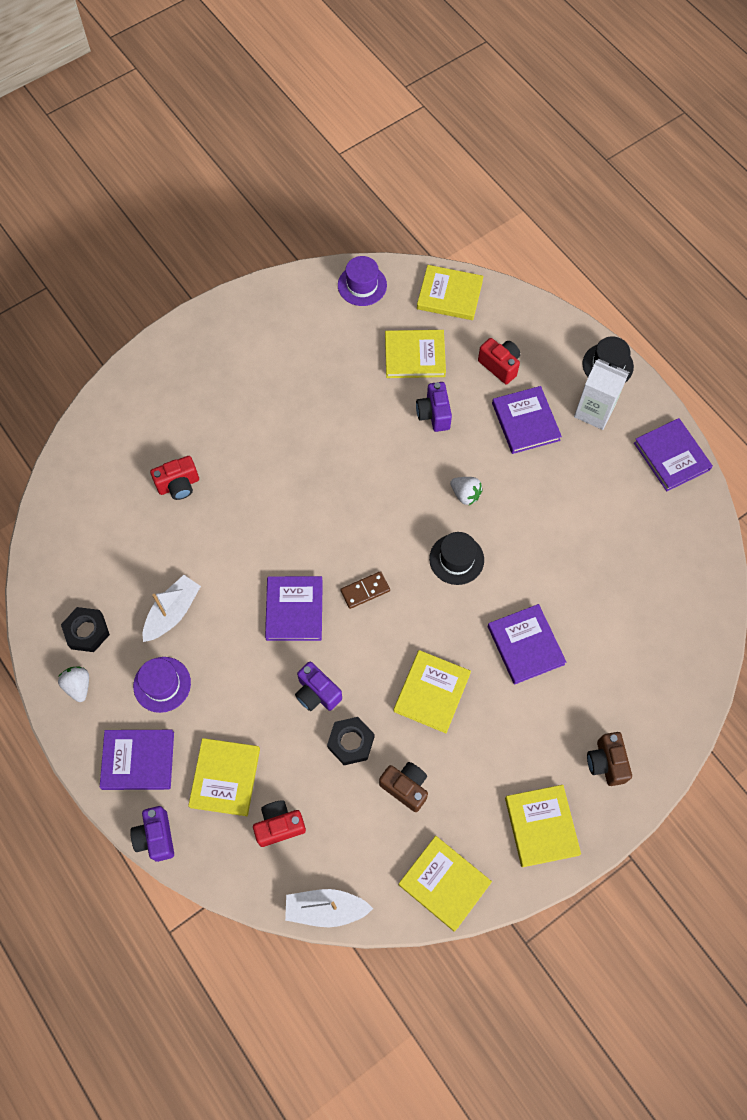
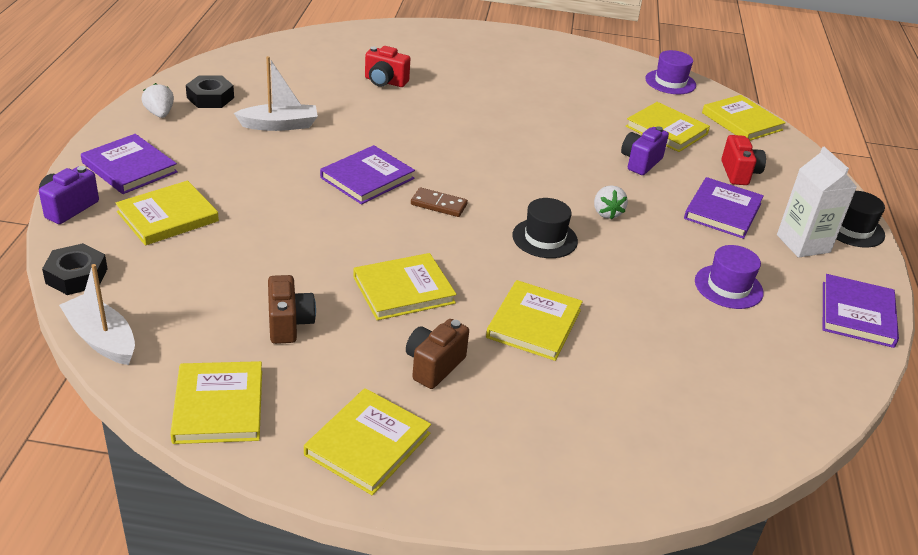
camera: 40 degrees right, 30 degrees down
white strawberry [58,667,89,702] -> white strawberry turned 45 degrees counterclockwise [141,83,174,118]
purple hat [133,657,191,713] -> purple hat moved to [695,245,764,309]
red camera [253,800,306,847] -> none
purple camera [295,661,342,711] -> none
black nut [327,717,374,765] -> black nut moved to [42,243,108,295]
purple book [488,604,566,685] -> yellow book [486,280,583,361]
brown camera [587,732,632,786] -> brown camera moved to [406,319,469,389]

